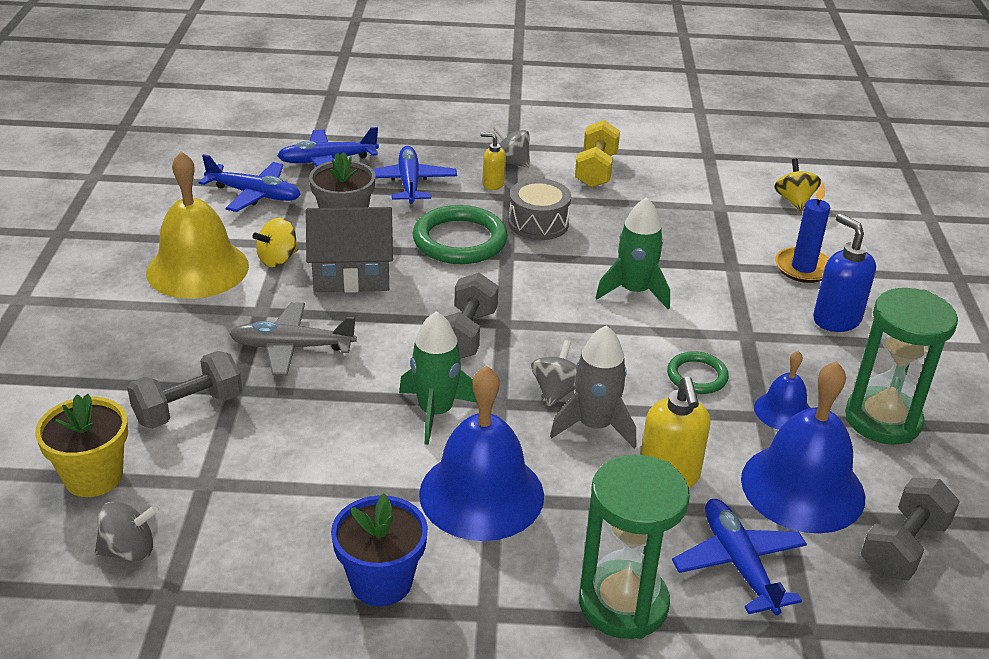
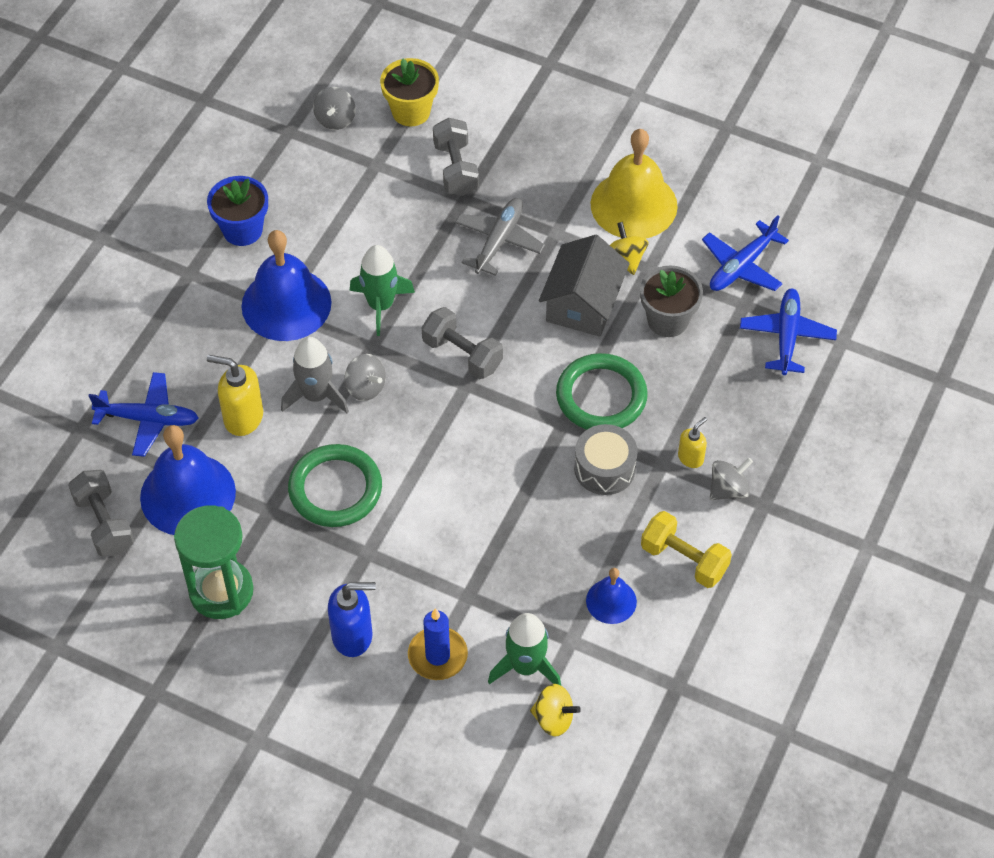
camera: 115 degrees right, 20 degrees up
blue plane [373,146,457,203] -> none
green hourglass [579,454,690,639] -> none
green rocket [595,197,670,309] -> green rocket moved to [488,613,561,685]
green ring [667,351,729,394] -> green ring [288,444,382,527], size x1.78
blue bell [754,351,810,430] -> blue bell moved to [586,568,637,624]

